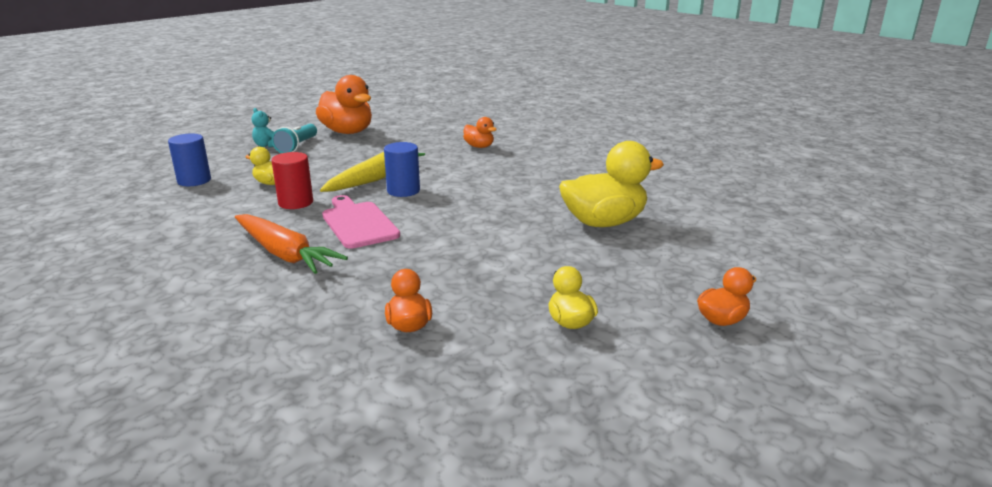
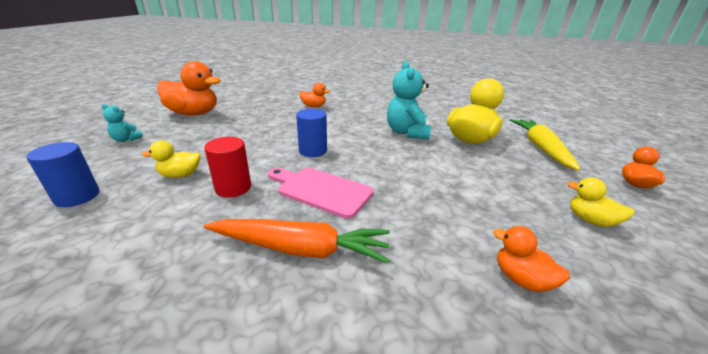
camera: 35 degrees left, 5 degrees up
turquoise flashlight [272,124,317,153] -> none
yellow carrot [320,152,425,192] -> yellow carrot moved to [510,119,581,171]
none -> turquoise teddy bear [387,61,431,140]

